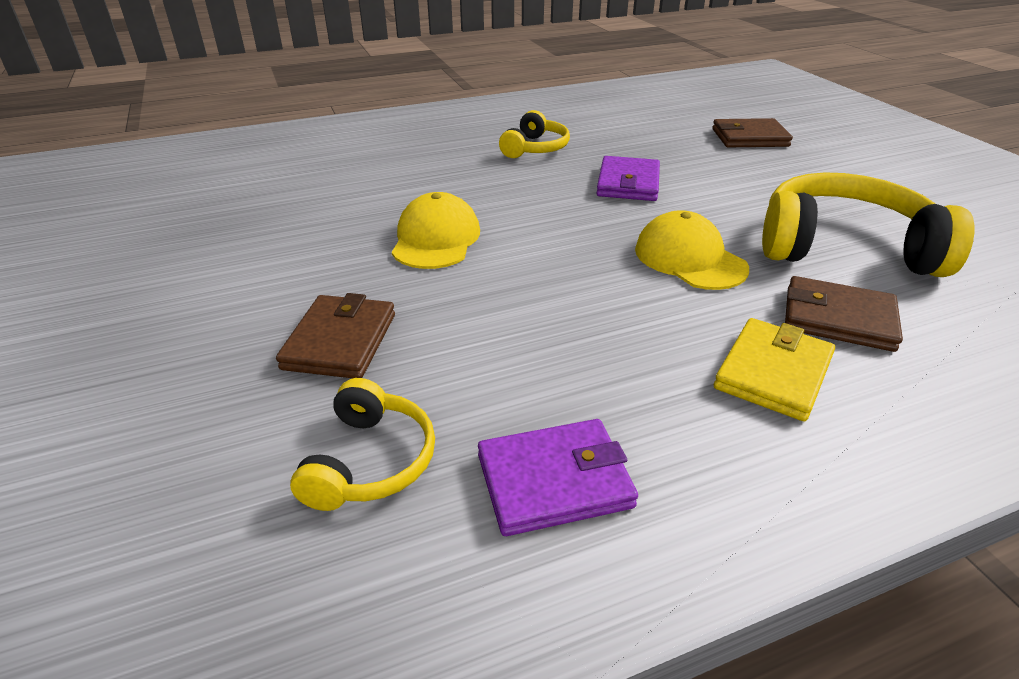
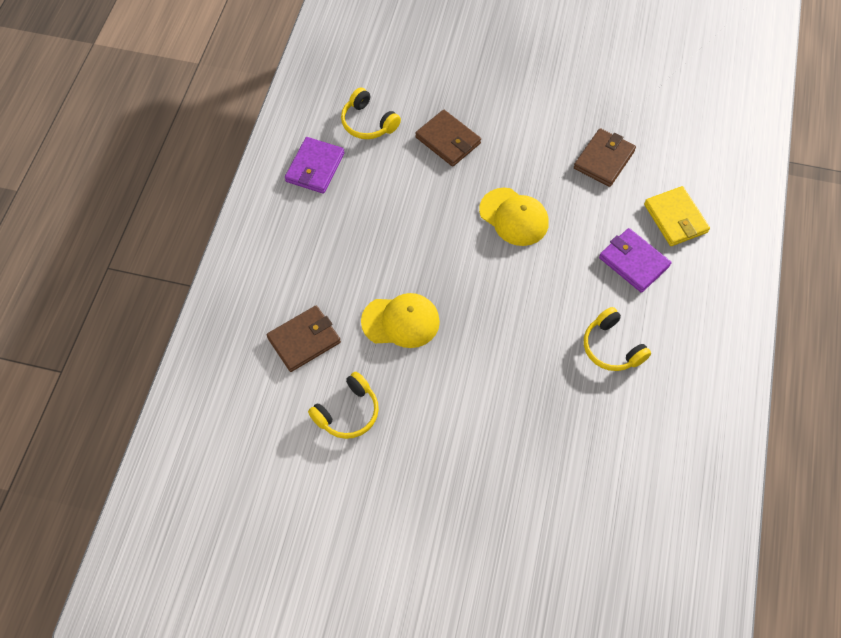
camera: 125 degrees right, 25 degrees up
purple wallet [597,156,660,201] -> purple wallet moved to [599,228,671,293]
brown wallet [712,118,793,147] -> brown wallet moved to [574,128,636,187]
yellow wallet [714,318,835,421] -> yellow wallet moved to [644,186,710,246]
yellow headphones [762,172,974,277] -> yellow headphones [308,372,379,439], size x0.54

